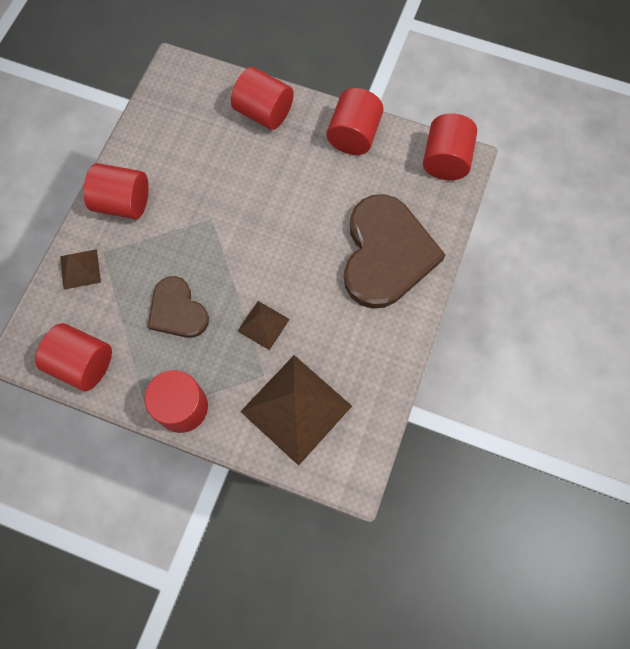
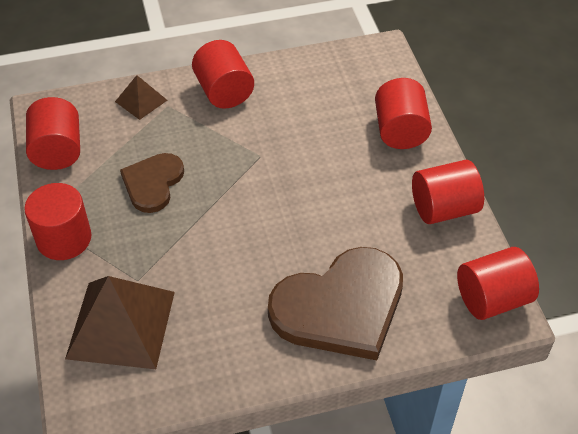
camera: 55 degrees right, 20 degrees down
brown pyramid [238,301,290,350] -> none

